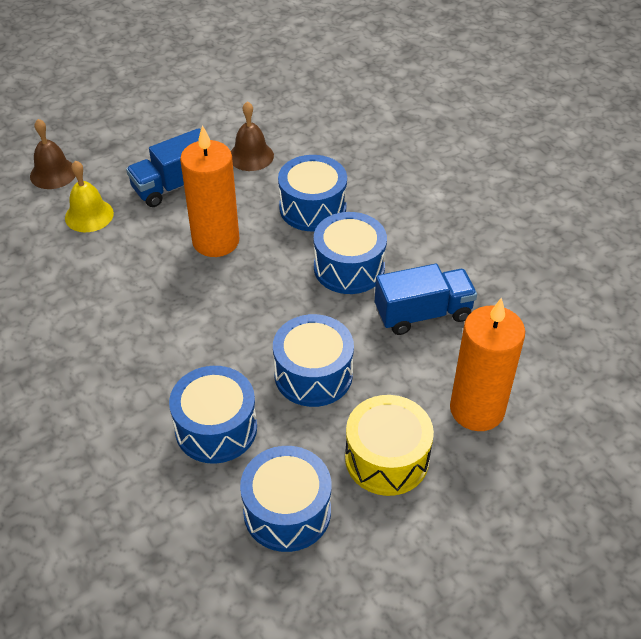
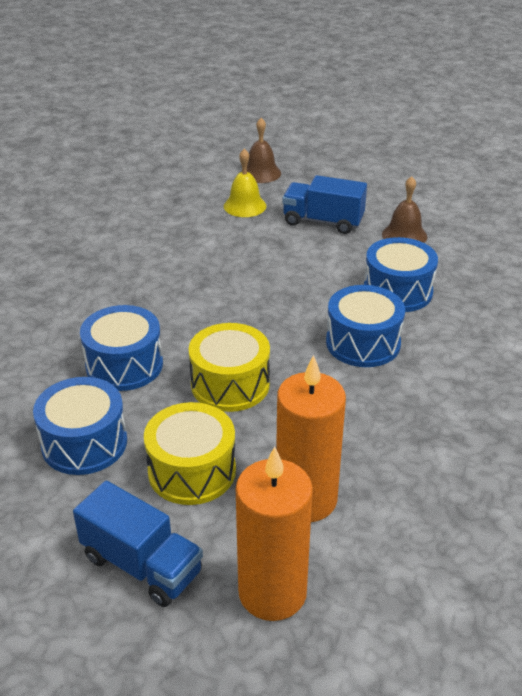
camera: 50 degrees right, 10 degrees down
orange candle [180,125,239,257] -> orange candle moved to [236,446,313,621]
blue drum [273,314,354,407] -> yellow drum [189,323,270,412]
blue truck [375,264,477,335] -> blue truck moved to [73,480,203,607]

